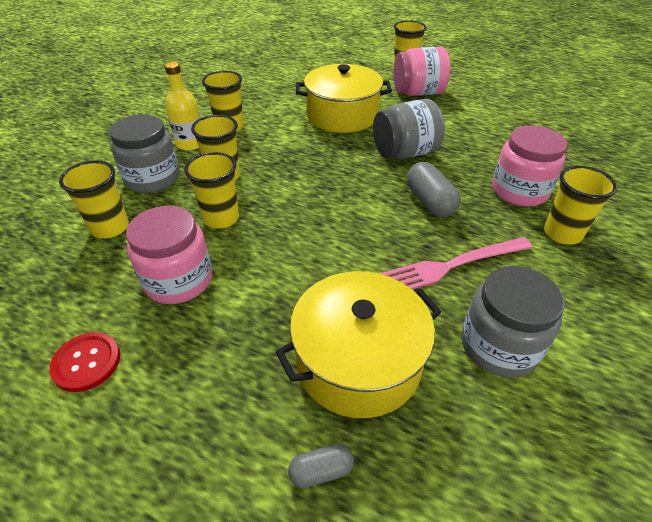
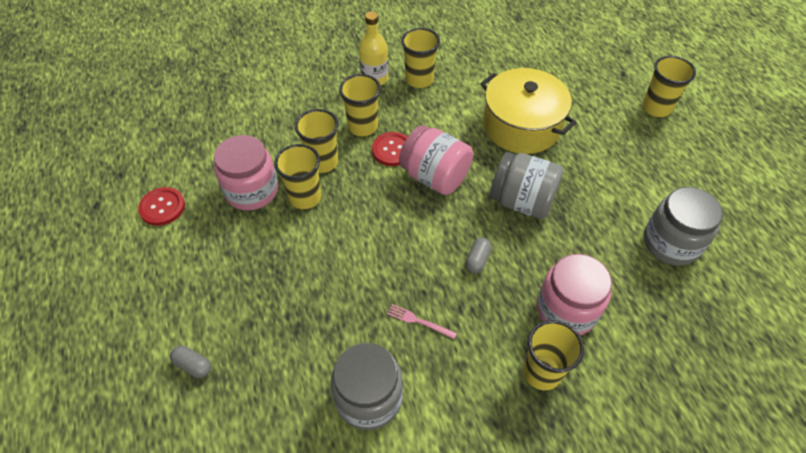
camera: 45 degrees right, 10 degrees up
yellow cup [59,160,129,238] -> yellow cup moved to [274,144,321,209]
grey jar [109,114,180,193] -> grey jar moved to [644,187,723,266]
yellow pot [276,271,441,418] -> none
pink fork [379,237,533,290] -> pink fork [387,304,457,339], size x0.47
pink jar [393,47,450,96] -> pink jar moved to [399,125,473,195]
grey capsule [406,162,461,217] -> grey capsule [465,238,492,274], size x0.57
none -> red button [372,132,407,166]

